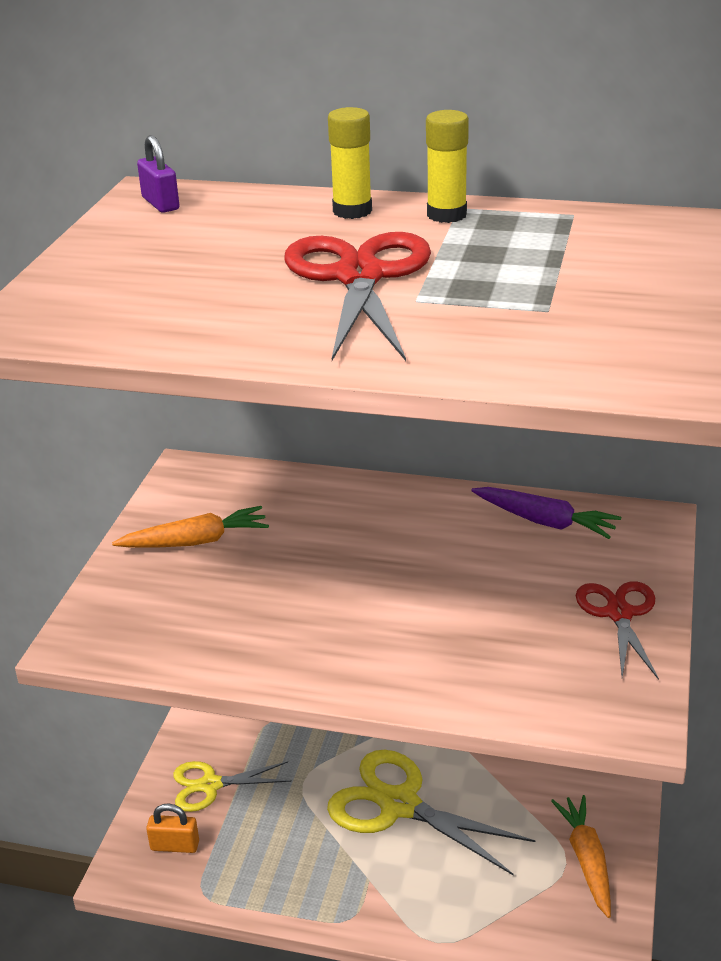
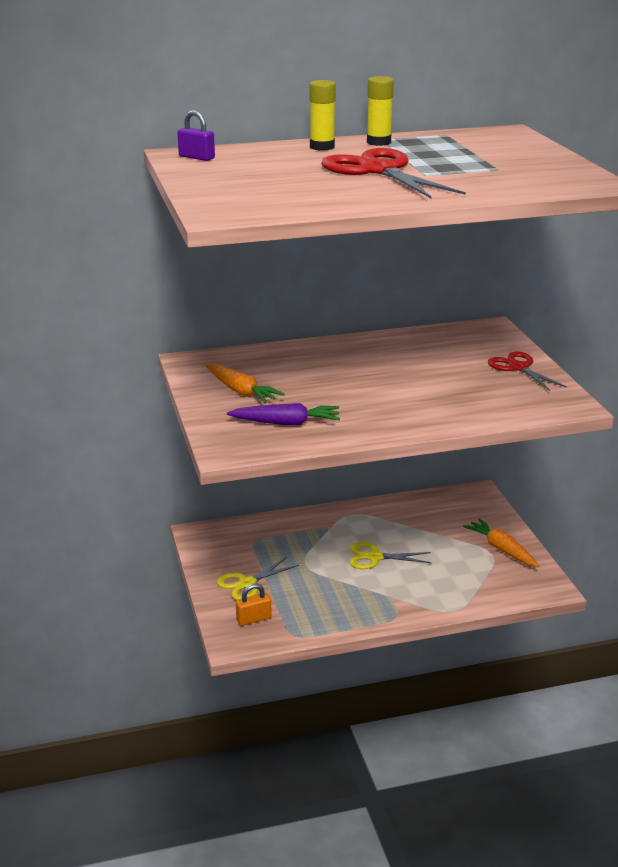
camera: 30 degrees left, 5 degrees down
orange carrot [112,506,269,548] -> orange carrot turned 90 degrees clockwise [205,363,285,404]
yellow scissors [327,750,535,875] -> yellow scissors [349,542,432,569], size x0.60
purple carrot [471,487,621,539] -> purple carrot moved to [227,403,340,425]

